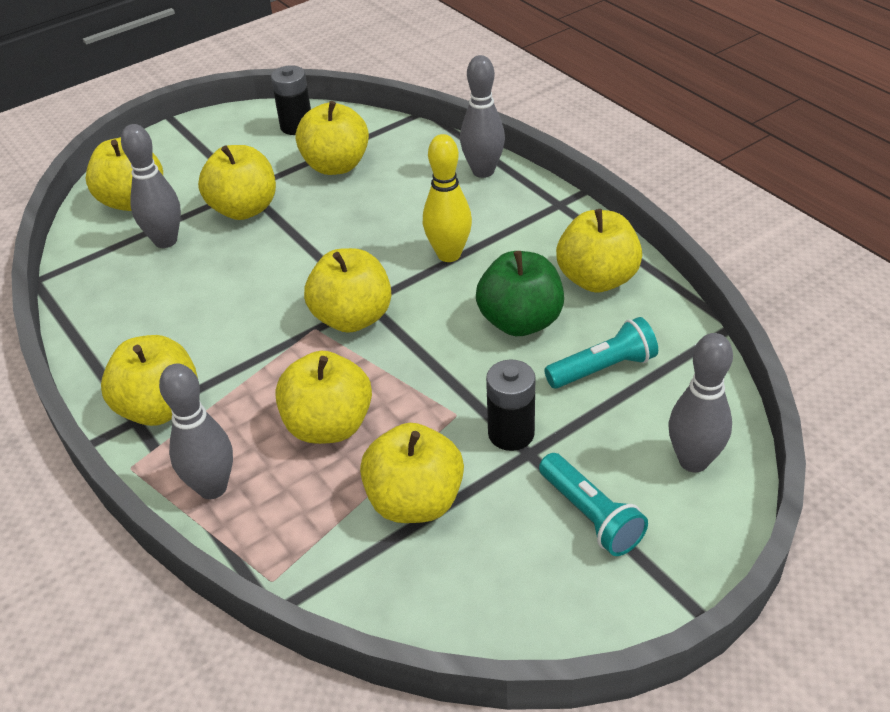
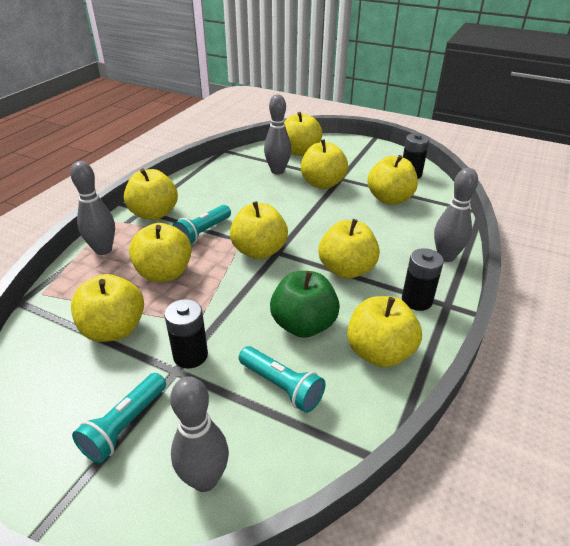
camera: 60 degrees right, 5 degrees down
yellow bowling pin [423,134,472,262] -> yellow apple [319,219,380,279]
none -> turquoise flashlight [173,205,231,245]
none -> black battery [402,248,444,311]

